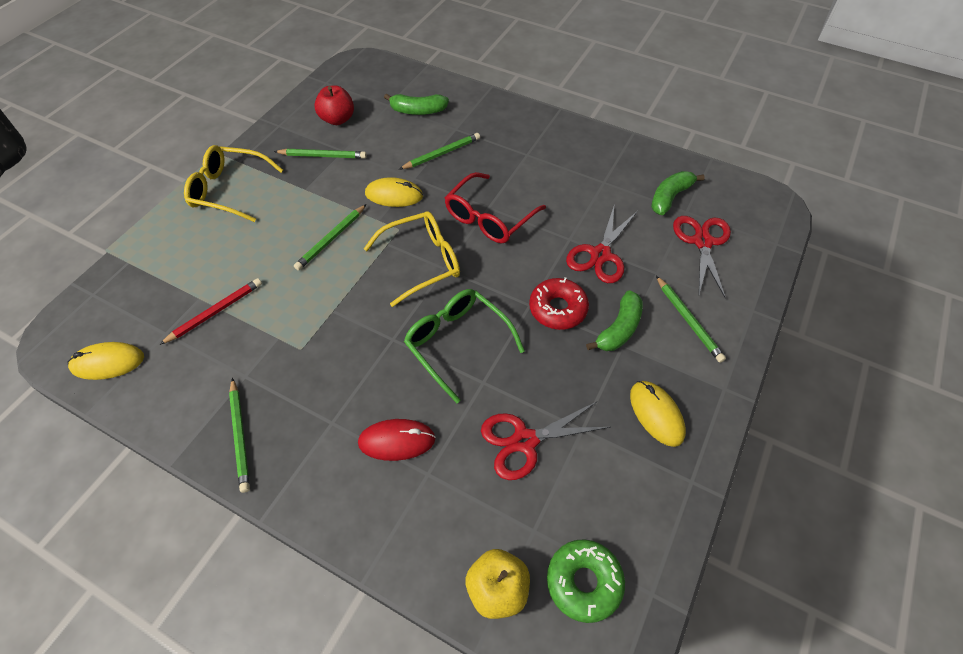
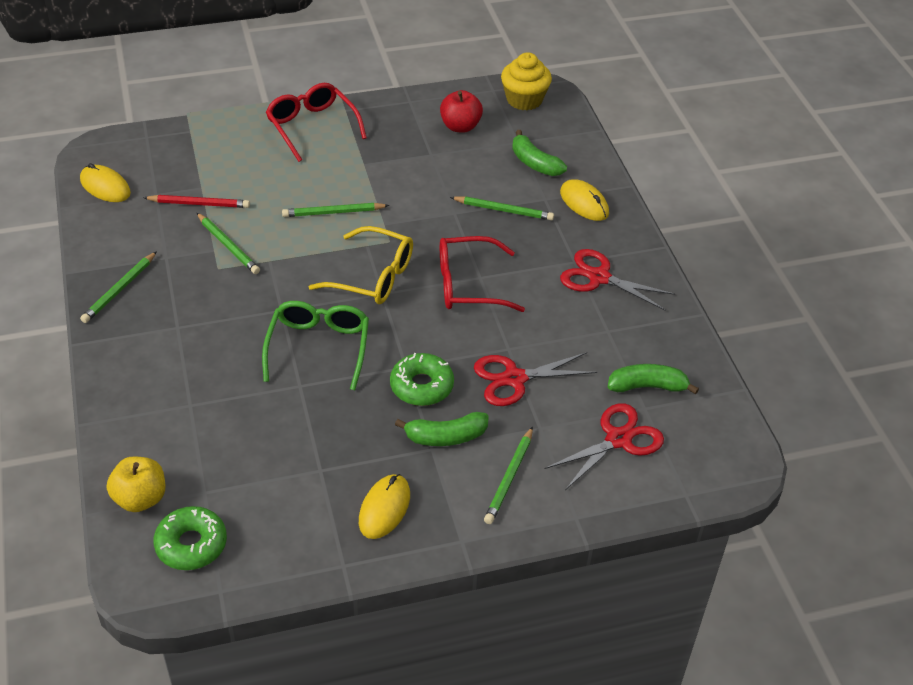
camera: 45 degrees right, 10 degrees down
yellow glasses [184,145,283,222] -> red glasses [266,83,367,162]
green pencil [274,149,367,159] -> green pencil moved to [197,213,260,274]
red mouse [358,419,436,461] -> none
yellow mouse [365,177,423,207] -> yellow mouse moved to [560,179,609,221]
red scissors [481,401,610,480] -> red scissors moved to [560,249,675,310]
red donut [529,277,589,330] -> green donut [390,353,454,406]
none -> yellow cupcake [501,52,552,110]

